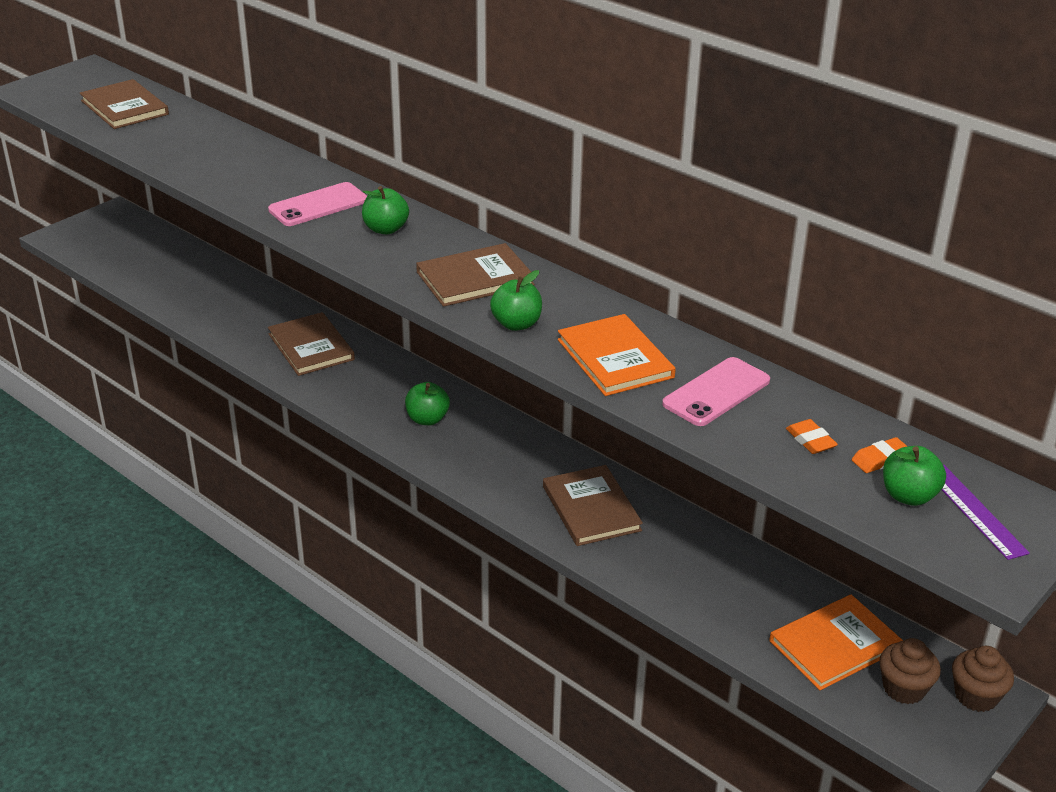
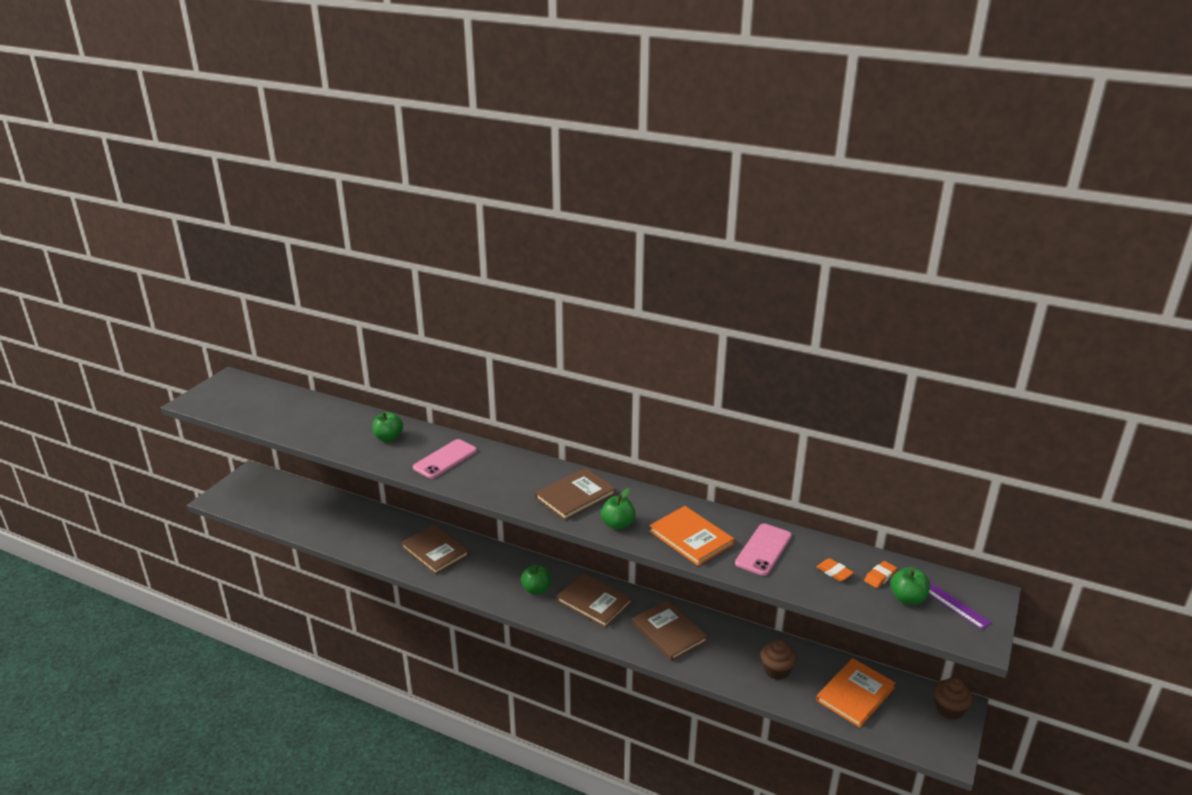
camera: 15 degrees left, 5 degrees down
brown book [80,79,169,129] -> brown book moved to [557,573,632,628]
green apple [362,186,409,234] -> green apple moved to [372,412,403,442]
brown cupcake [879,638,941,704] -> brown cupcake moved to [760,639,797,680]

